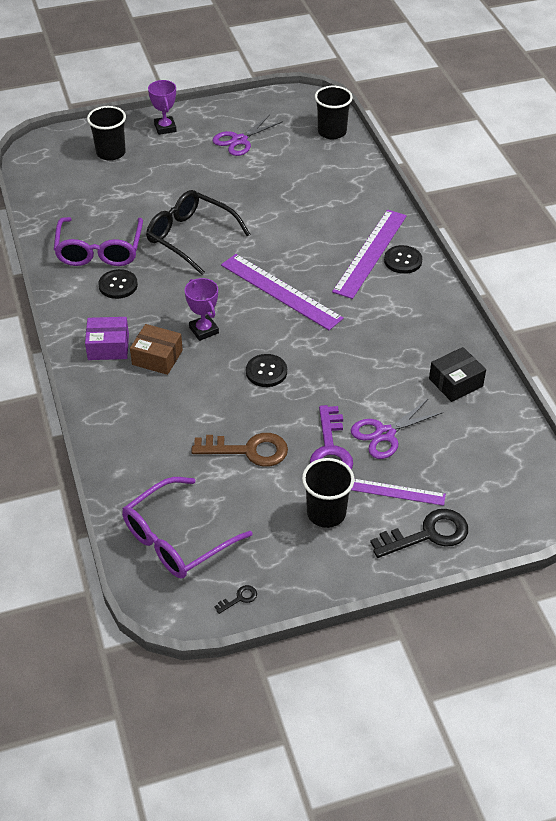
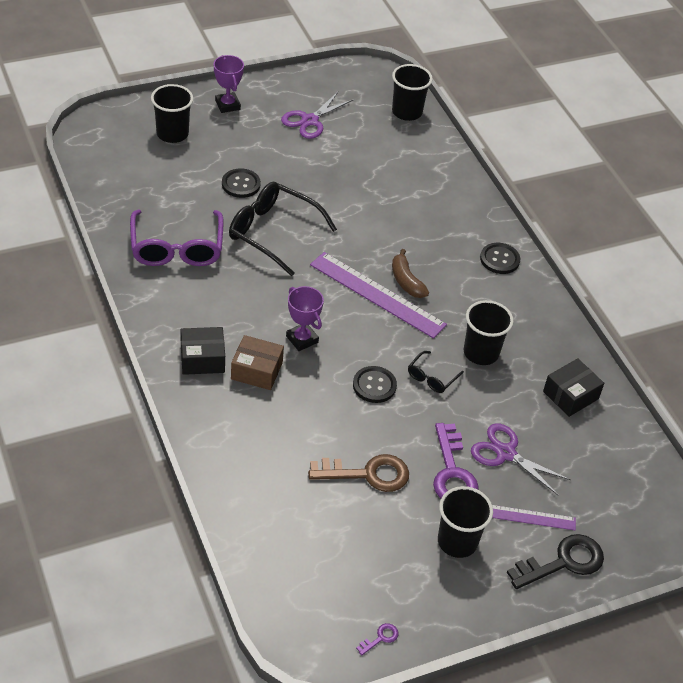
camera: 10 degrees left, 0 degrees up
purple box [85,317,129,360] -> black box [180,327,225,375]
black button [99,269,138,299] -> black button moved to [222,168,261,198]
purple glasses [122,477,252,579] -> none
black key [214,585,257,614] -> purple key [356,623,399,656]
purple ruler [332,210,407,299] -> none
purple scissors [351,398,444,459] -> purple scissors turned 75 degrees clockwise [471,423,571,496]
none -> brown banana [392,249,429,298]
none -> black glasses [408,351,464,393]
none -> black cup [464,300,514,365]

